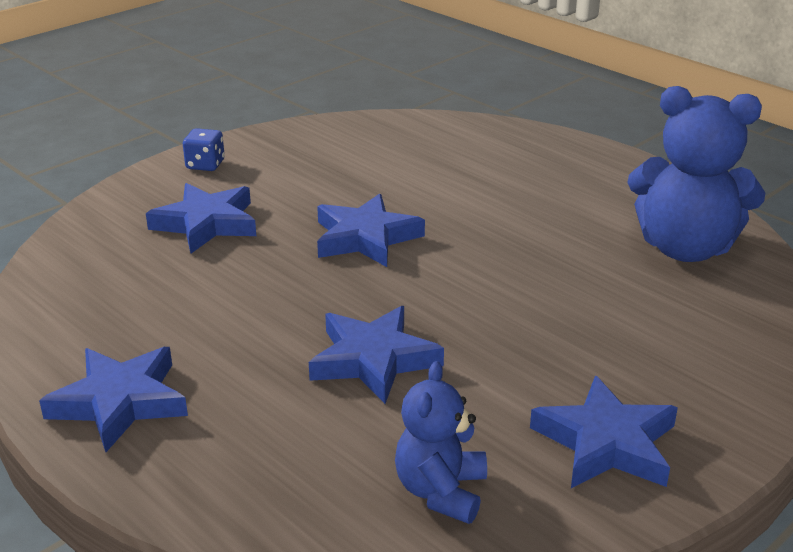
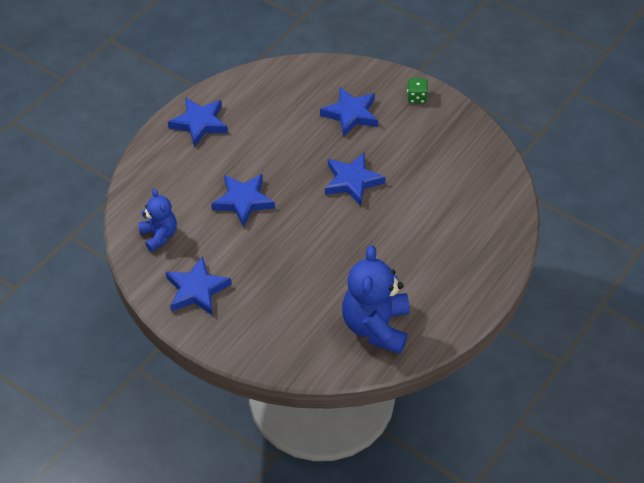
camera: 80 degrees right, 20 degrees up
blue dice [183,128,225,171] -> green dice [407,78,428,103]
blue teddy bear [395,361,487,524] -> blue teddy bear turned 60 degrees clockwise [138,189,177,252]

